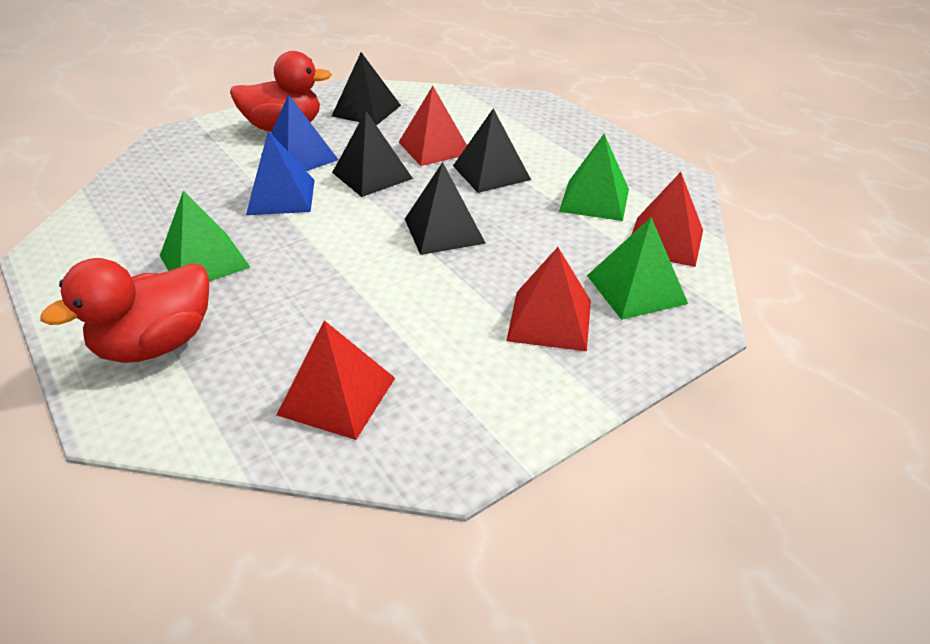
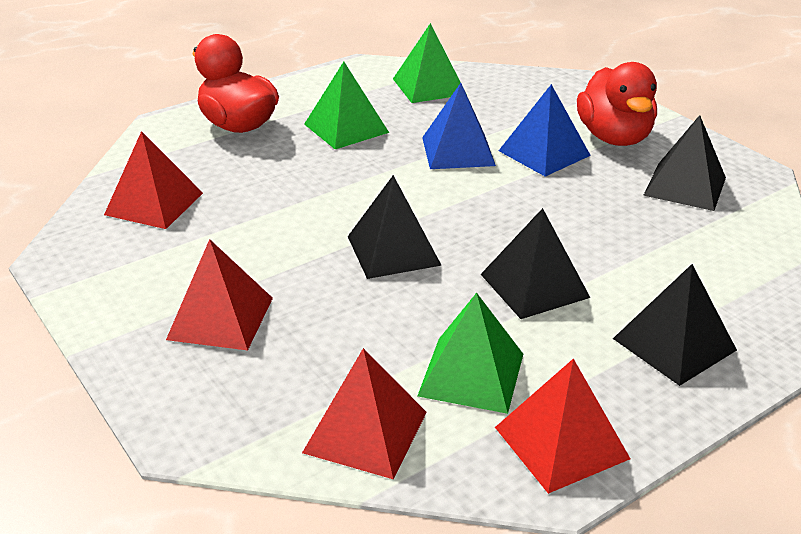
camera: 90 degrees right, 5 degrees down
black pyramid [332,111,413,197] -> black pyramid moved to [613,264,737,386]
red pyramid [399,86,467,166] -> red pyramid moved to [495,358,630,494]
green pyramid [587,217,688,320] -> green pyramid moved to [393,23,461,103]

